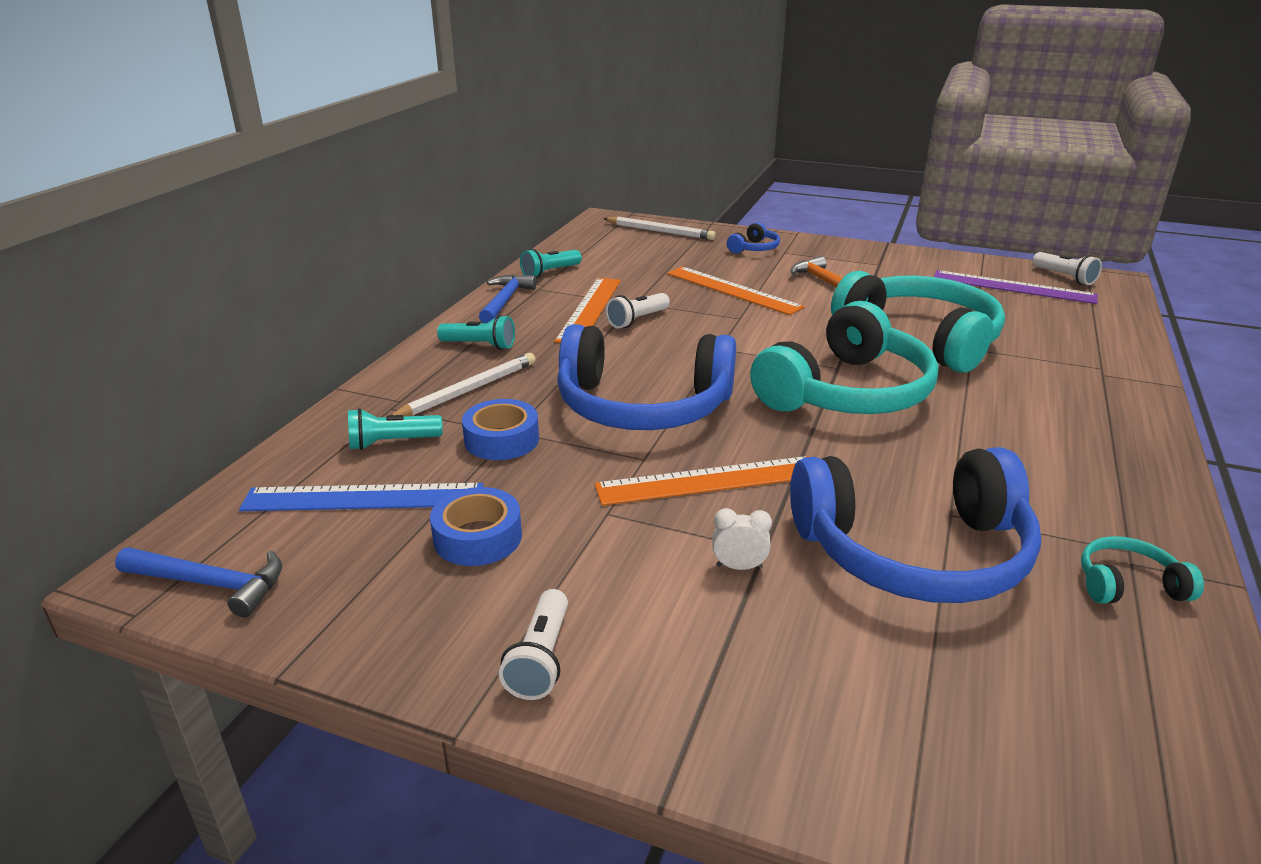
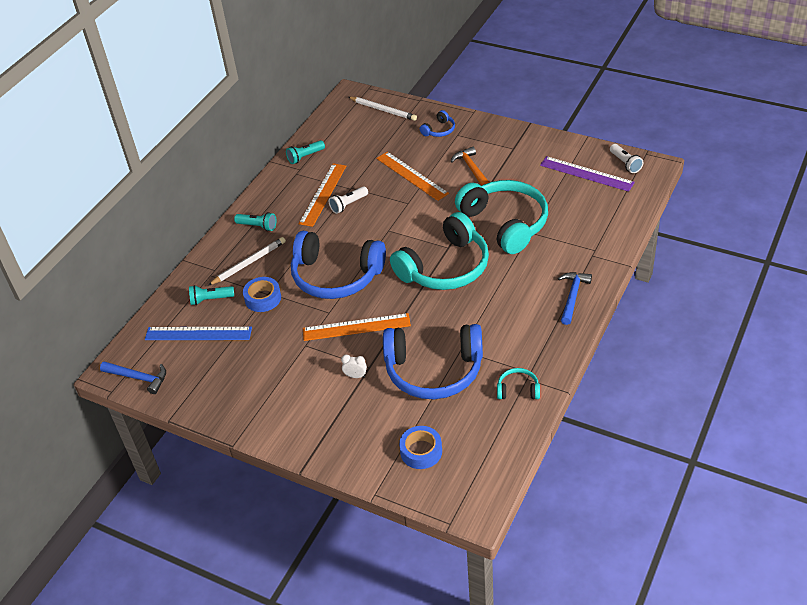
camera: 10 degrees right, 15 degrees up
blue tape [430,487,522,566] -> blue tape moved to [399,426,442,469]
blue hammer [479,274,537,323] -> blue hammer moved to [558,272,592,325]
white flashlight [499,589,568,700] -> none

